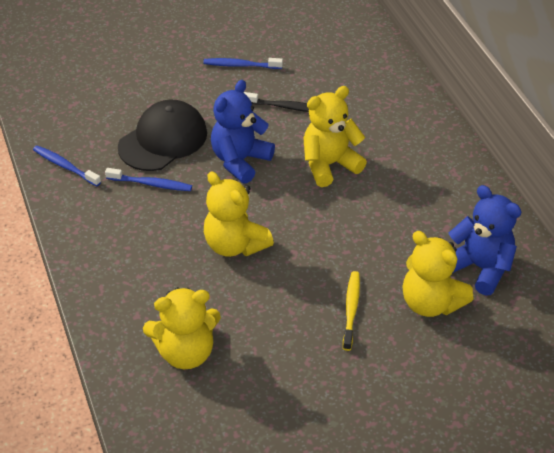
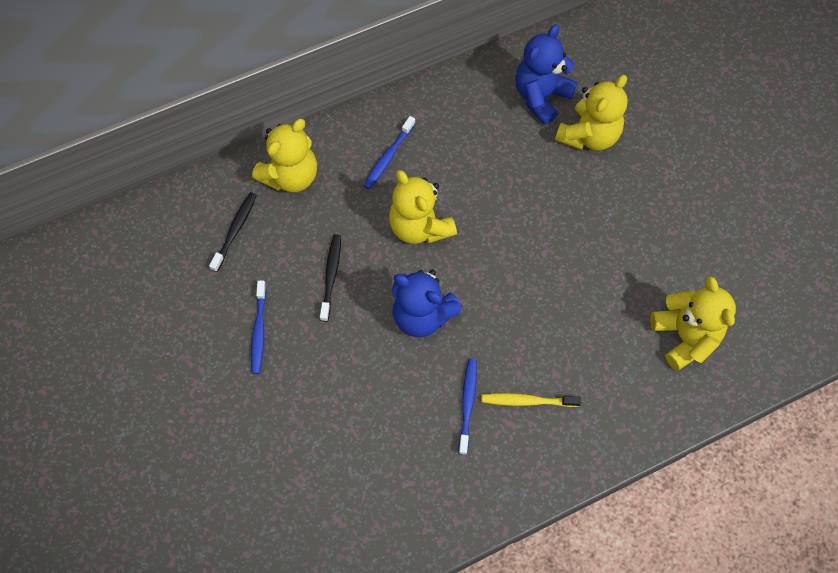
camera: 95 degrees left, 20 degrees up
blue toothbrush [33,145,101,186] -> blue toothbrush moved to [363,116,416,189]
black cap [118,99,207,171] -> none
yellow teddy bear [204,172,274,257] -> yellow teddy bear moved to [252,119,317,192]
yellow toothbrush [343,271,360,351] -> yellow toothbrush moved to [481,393,581,407]
none -> black toothbrush [209,192,257,272]

